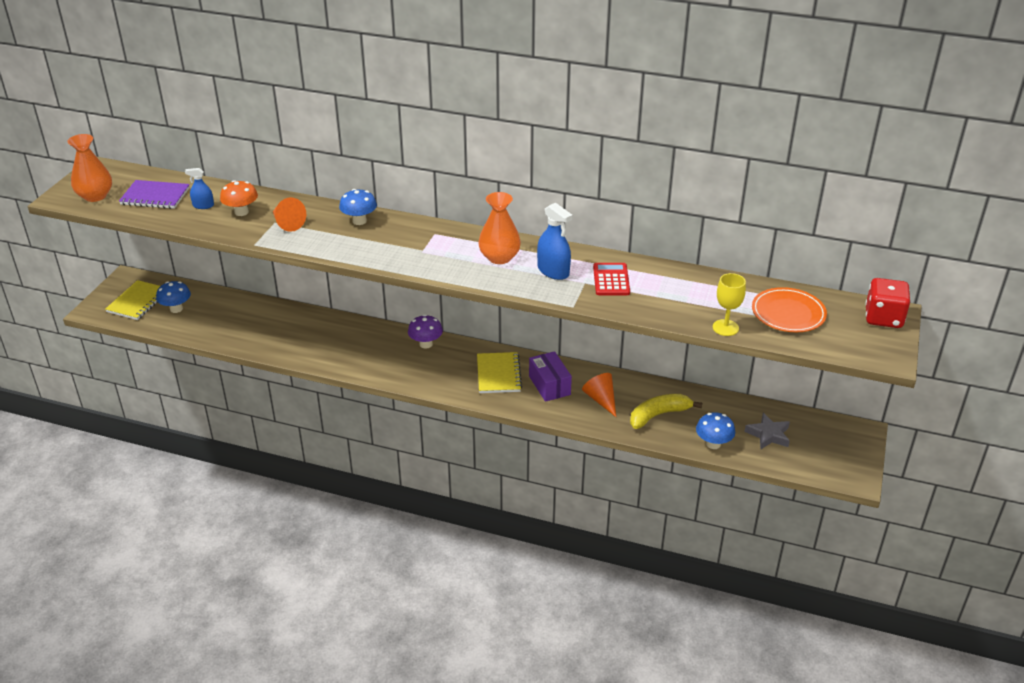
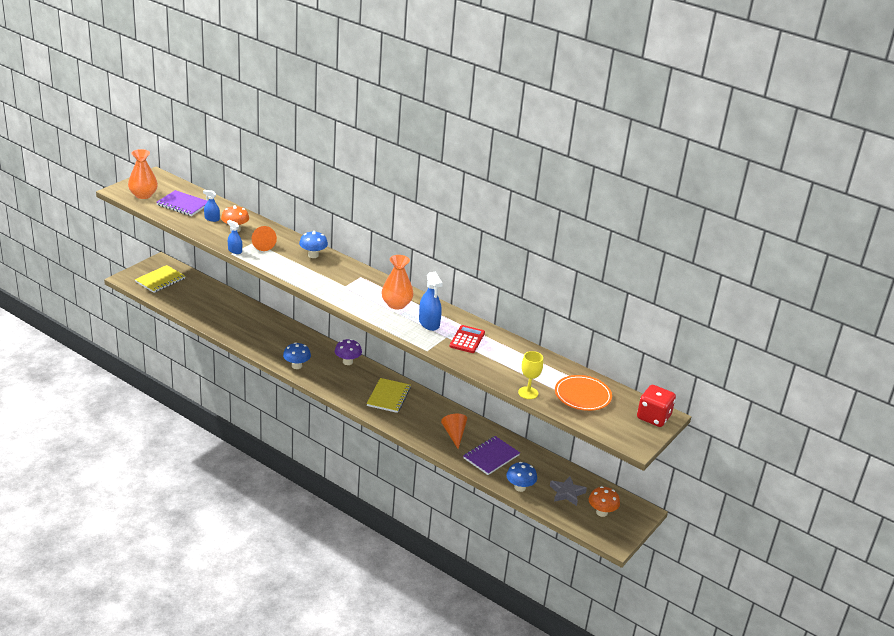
camera: 15 degrees right, 5 degrees down
blue mushroom [156,281,191,313] -> blue mushroom moved to [283,342,311,369]
purple box [529,351,572,402] -> none
yellow banana [630,394,702,429] -> purple notebook [463,436,520,475]
none -> blue spray bottle [227,220,242,254]
none -> orange mushroom [589,486,620,517]

